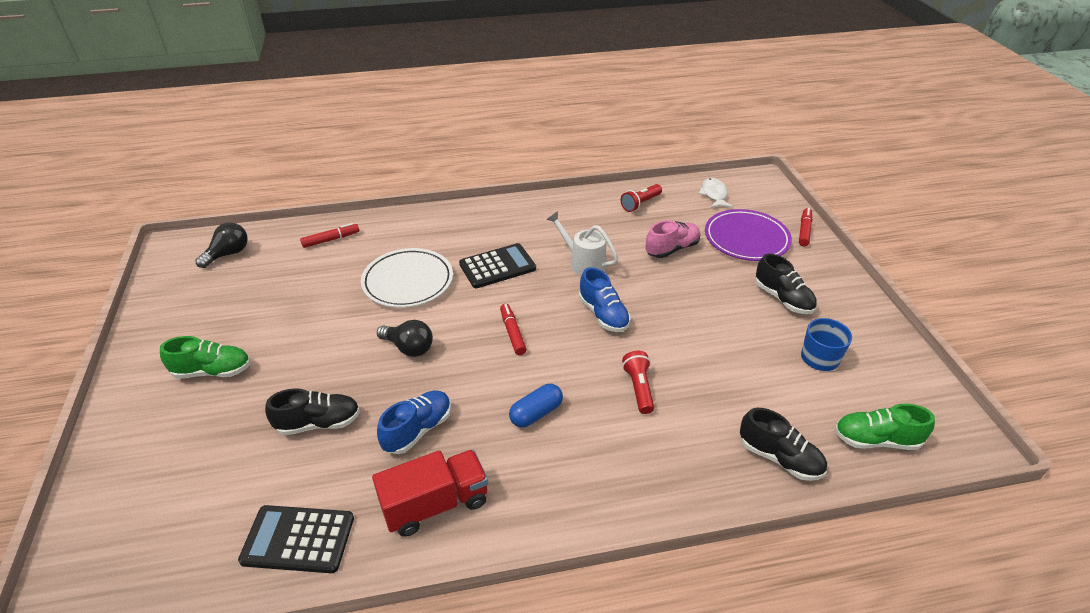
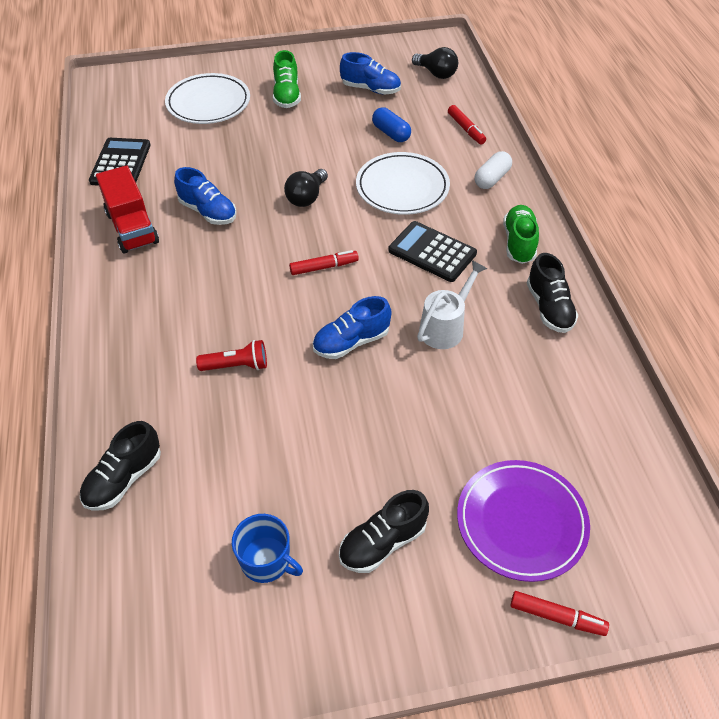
camera: 90 degrees right, 10 degrees up
black shoe [265,388,360,435] -> black shoe moved to [527,253,579,333]
black calculator [459,243,536,288] -> black calculator turned 150 degrees clockwise [388,221,477,282]
blue capsule [509,384,563,427] -> blue capsule moved to [372,107,411,142]
red flashlight [621,184,662,212] -> none
pink shoe [645,220,700,258] -> none
white fish [698,178,733,208] -> none
green shoe [835,404,935,450] -> green shoe moved to [503,205,539,264]
none -> white plate [165,73,250,124]
none -> blue shoe [340,52,401,94]
none -> white capsule [474,151,512,189]

